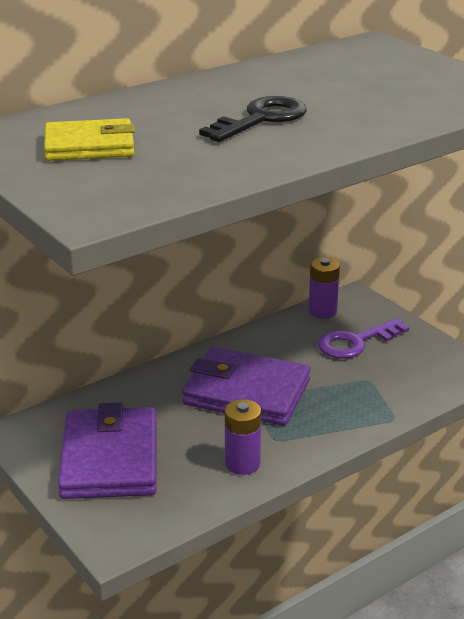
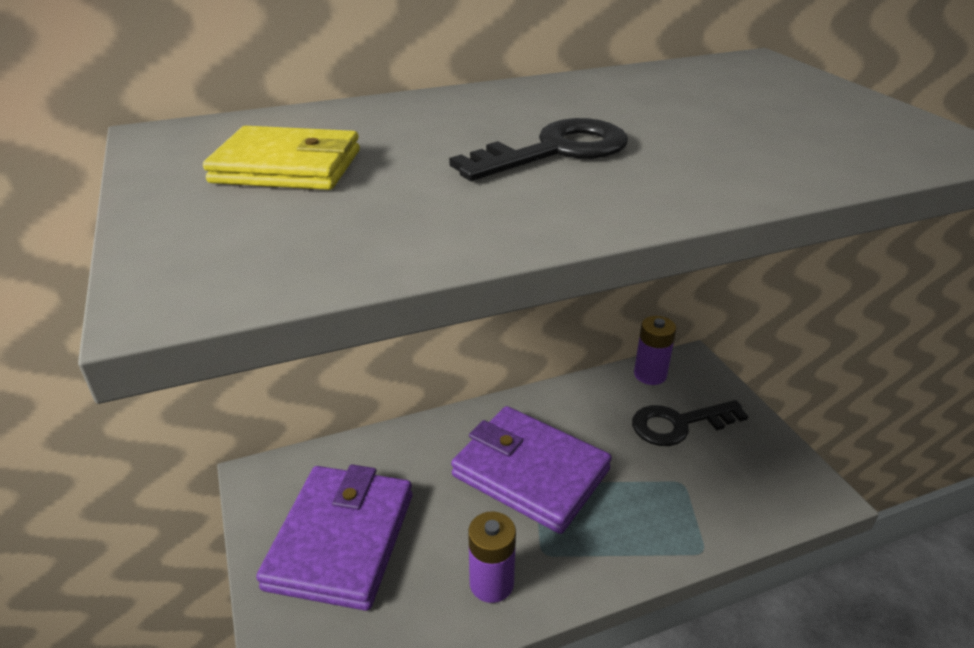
camera: 15 degrees right, 5 degrees up
purple key [318,318,409,359] -> black key [632,400,748,446]

